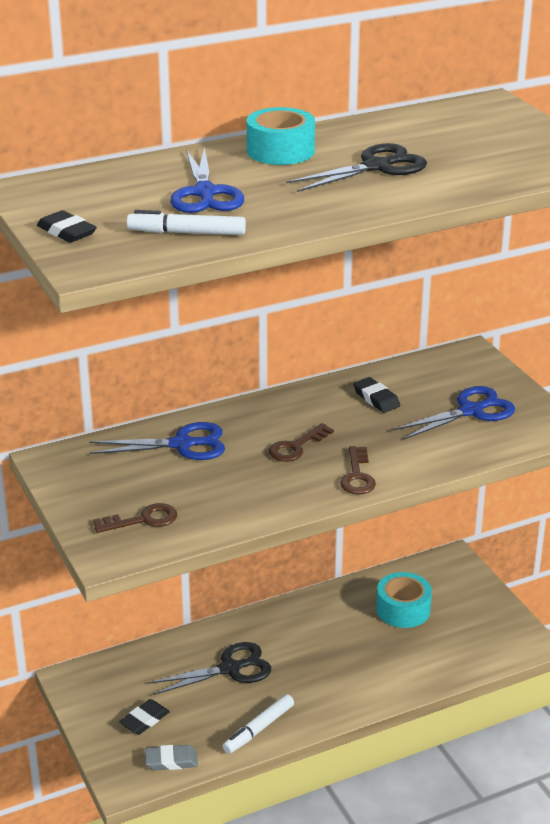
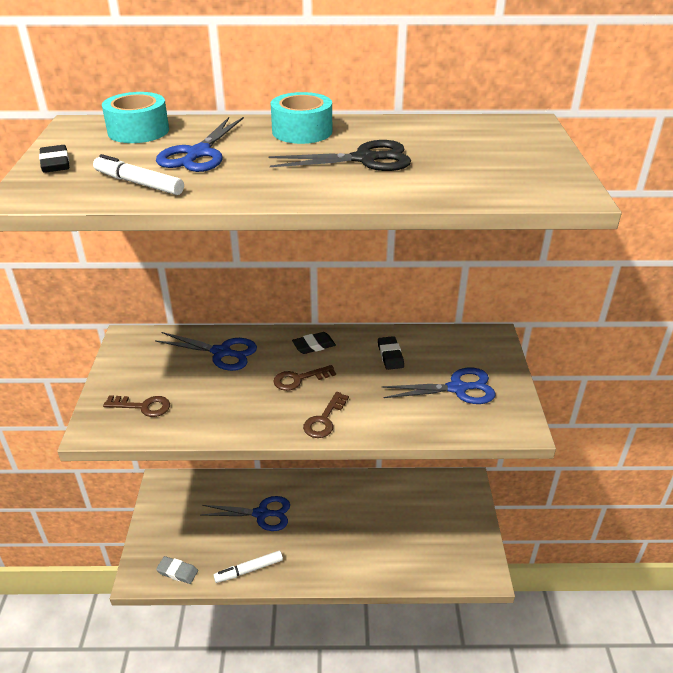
camera: 25 degrees right, 5 degrees up
black eraser [119,699,170,735] -> black eraser moved to [292,332,336,354]
black scissors [148,642,271,695] -> blue scissors [201,496,290,531]
turquoise tape [376,572,432,628] -> turquoise tape moved to [102,92,169,143]

